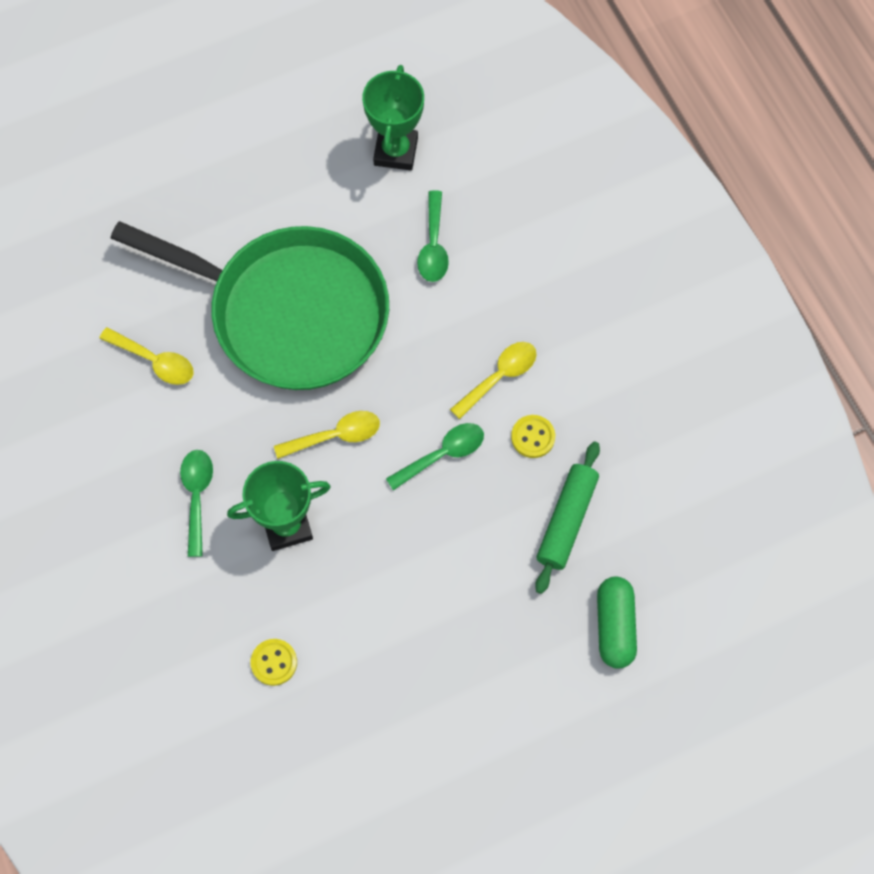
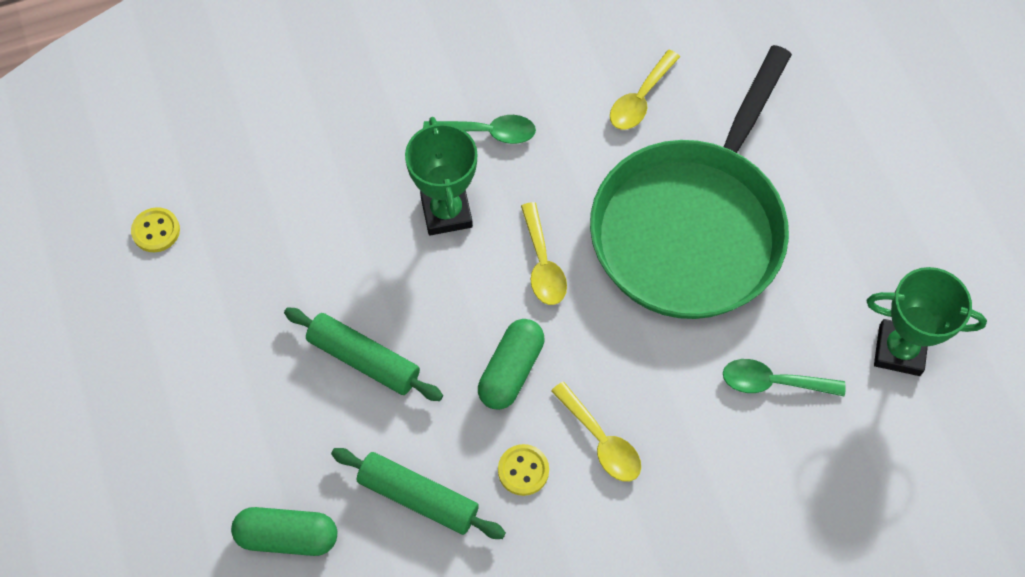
camera: 95 degrees right, 5 degrees down
yellow button [251,639,297,686] -> yellow button moved to [131,207,180,252]
green spoon [386,423,484,490] -> green capsule [478,319,544,410]
none -> green rolling pin [284,308,443,401]

